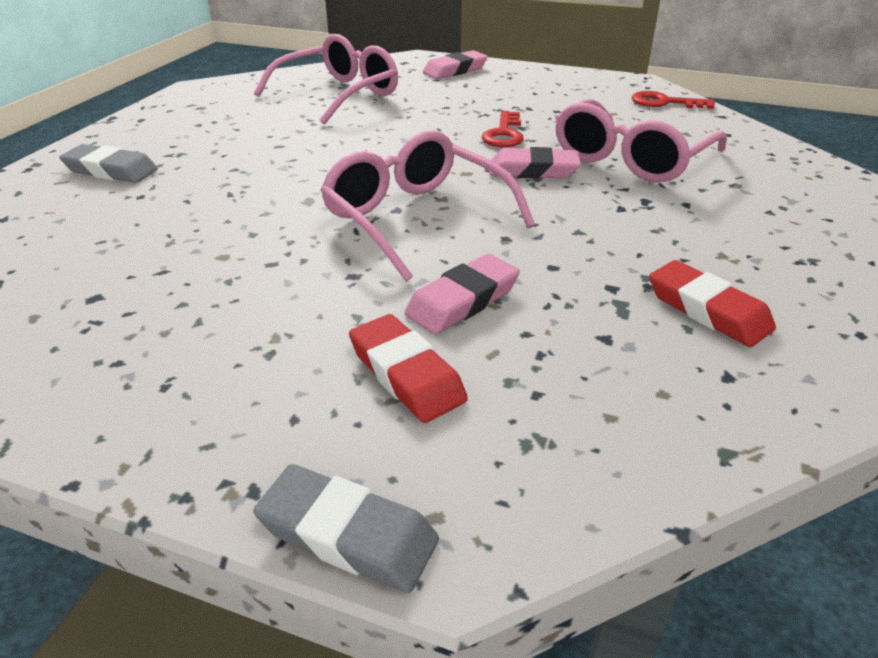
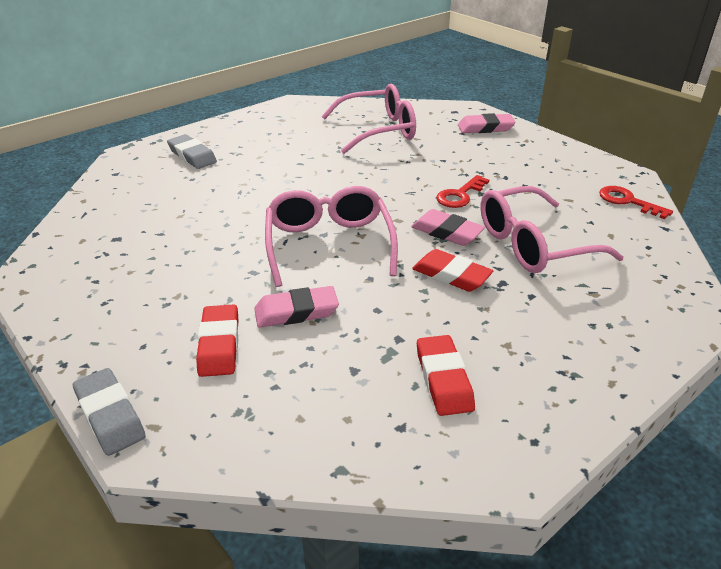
camera: 30 degrees right, 0 degrees up
none -> red eraser [412,249,493,292]

